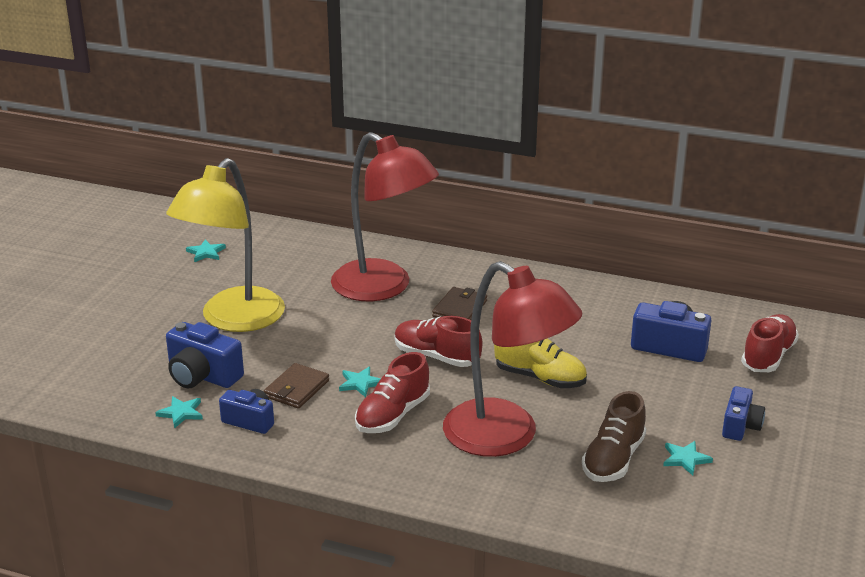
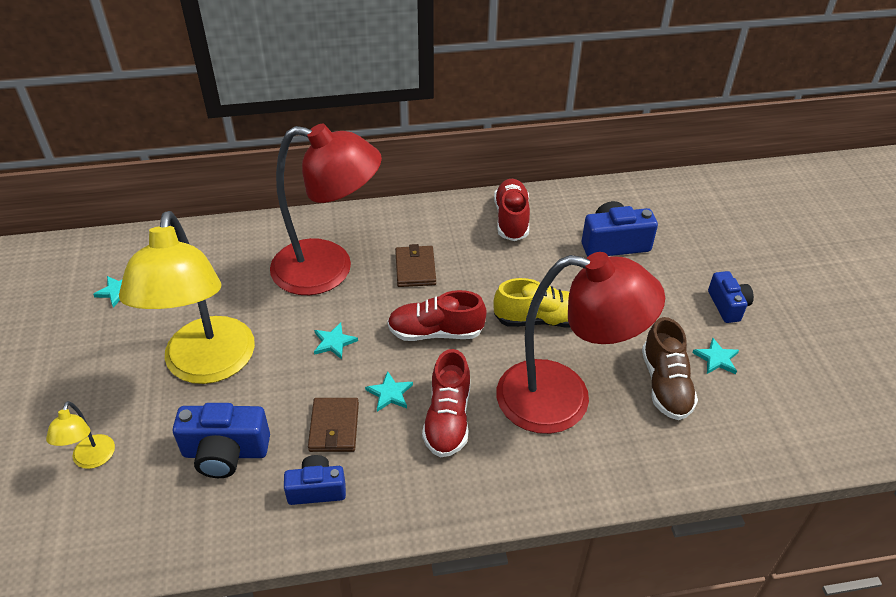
camera: 30 degrees left, 15 degrees up
turquoise star [155,396,203,428] -> turquoise star moved to [314,322,358,359]
red shoe [741,314,799,372] -> red shoe moved to [494,179,530,241]
none -> yellow lamp [46,401,115,469]

